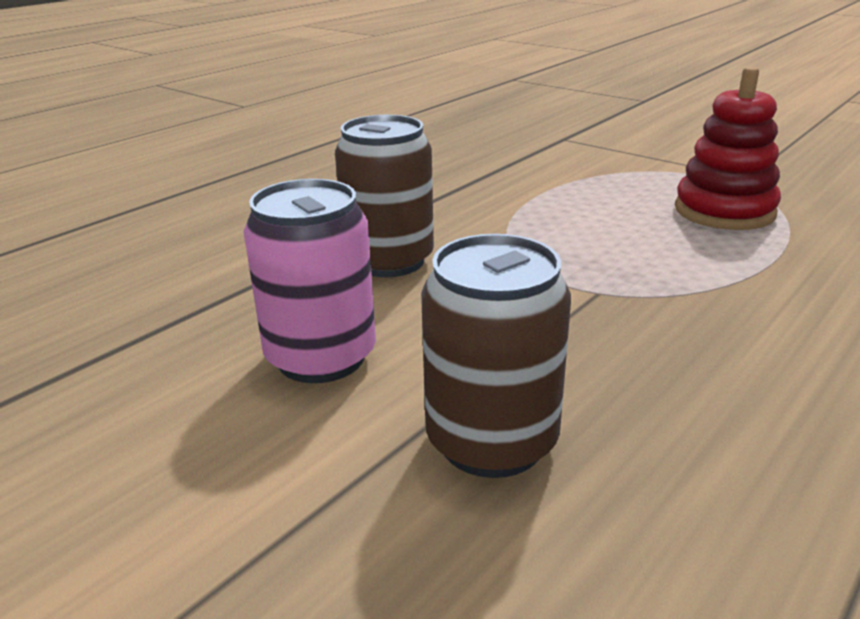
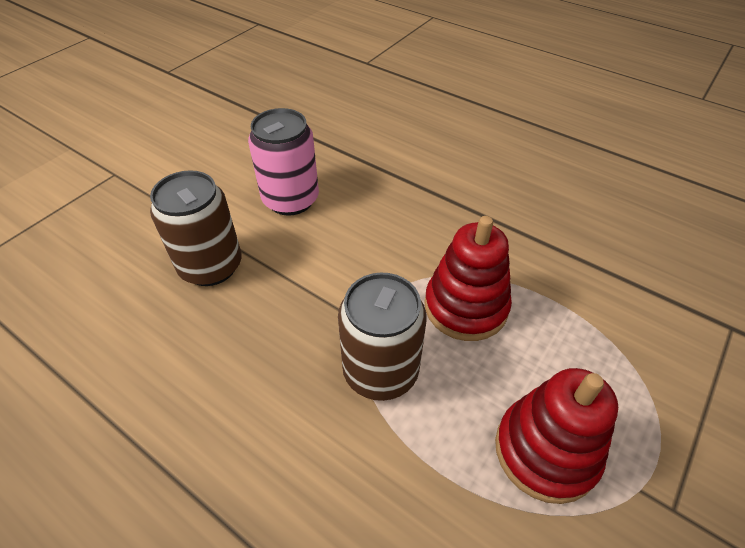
camera: 85 degrees right, 20 degrees up
brown can [335,115,434,277] -> brown can moved to [338,273,426,401]
none -> red stacking toy [424,216,512,341]

